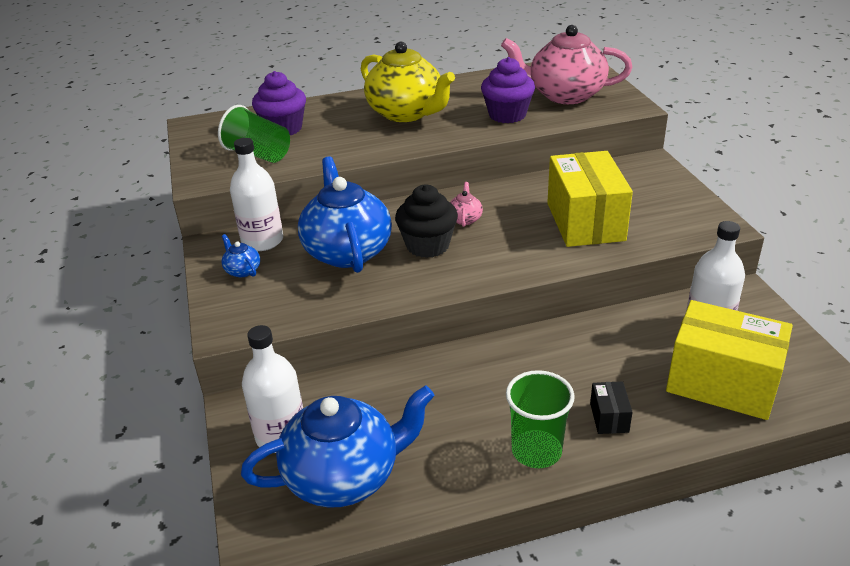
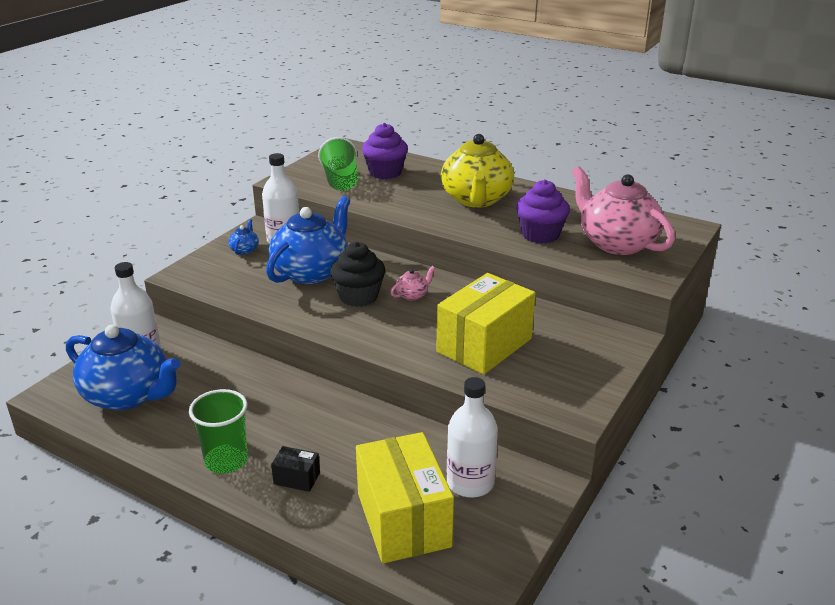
camera: 45 degrees right, 5 degrees down
black box [590,381,632,434] -> black box turned 60 degrees clockwise [271,446,320,492]

